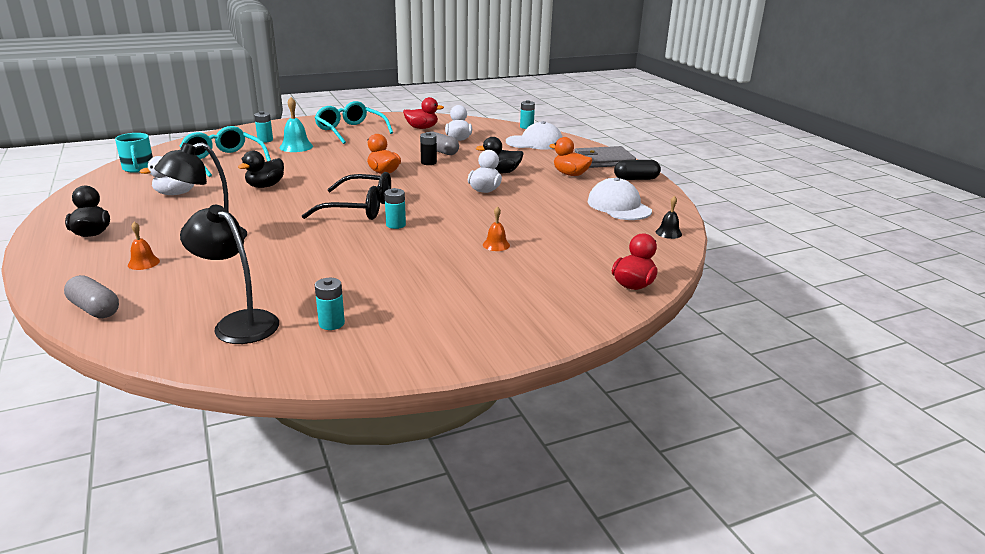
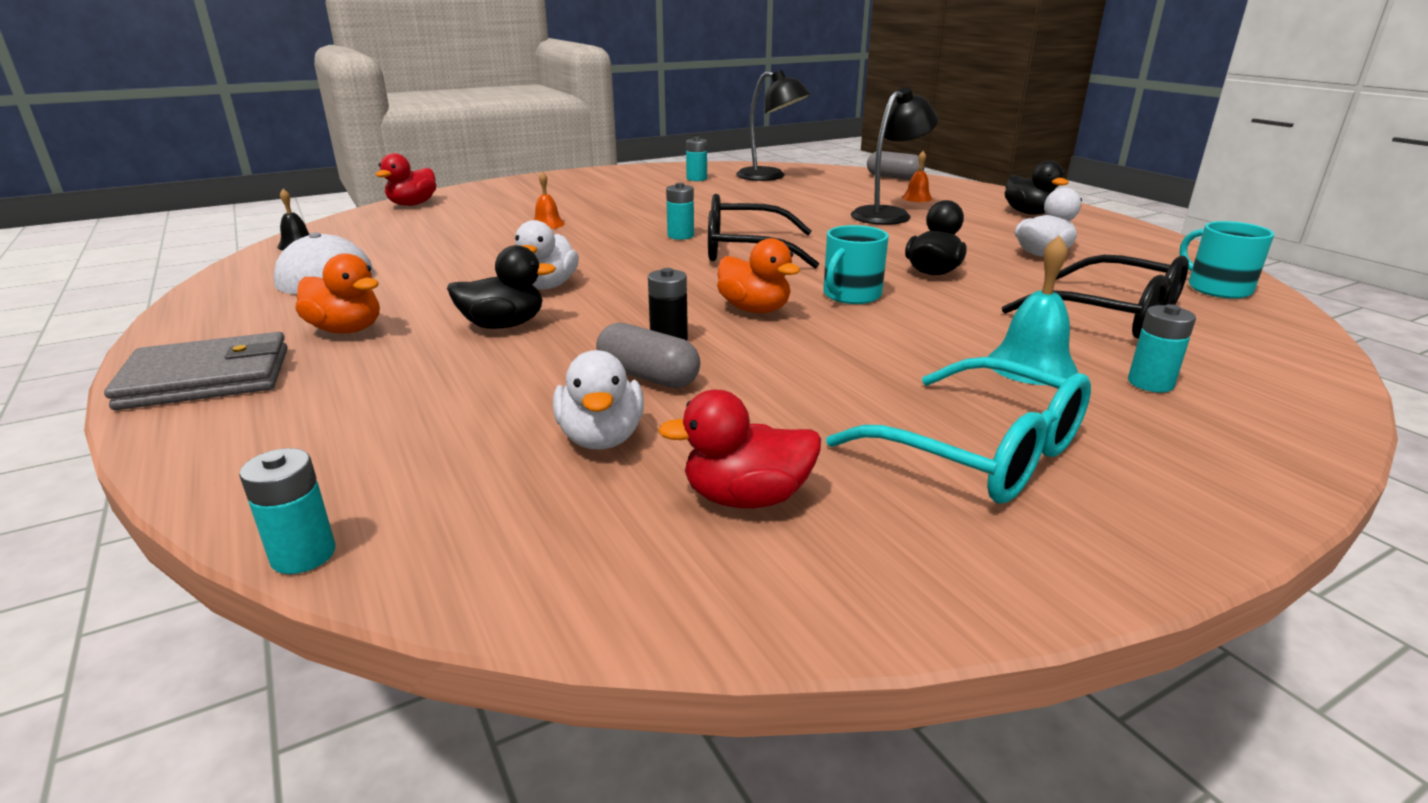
camera: 175 degrees right, 0 degrees up
turquoise glasses [180,126,271,177] -> black glasses [1002,255,1189,339]
white cap [506,121,563,150] -> none
black capsule [614,160,661,180] -> none
none -> turquoise mug [823,225,889,304]

